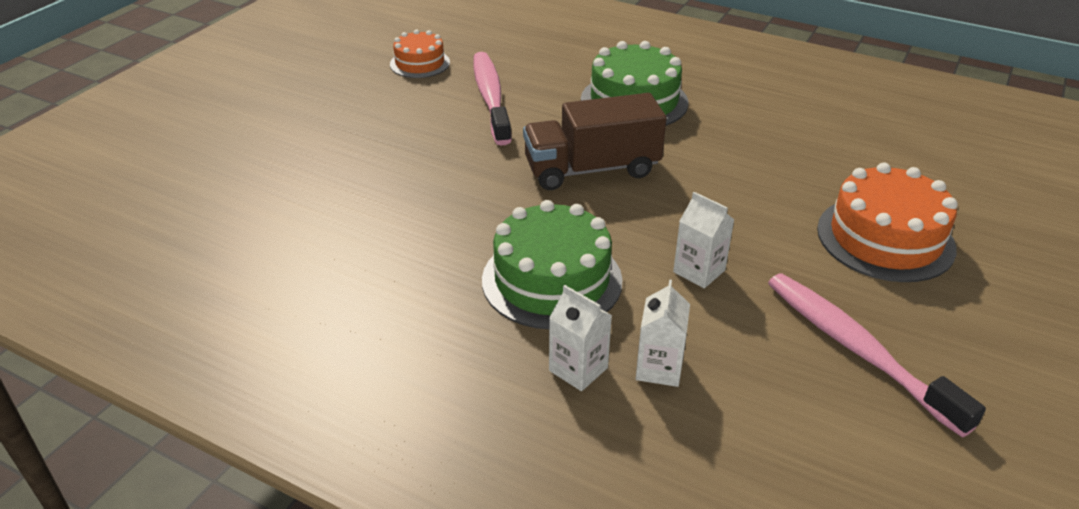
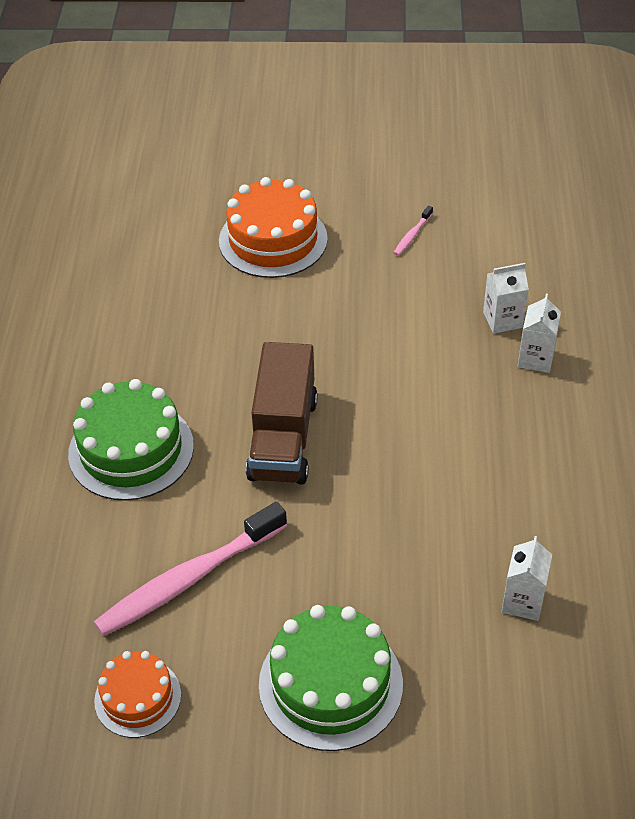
camera: 115 degrees left, 10 degrees up
green cake [482,200,623,329] -> green cake moved to [259,605,403,751]
brown truck [523,93,667,190] -> brown truck turned 45 degrees clockwise [246,342,318,485]
white carton [673,192,734,288] -> white carton moved to [501,536,552,621]
pink toothbrush [768,273,986,437] -> pink toothbrush [394,206,433,256], size x0.41

